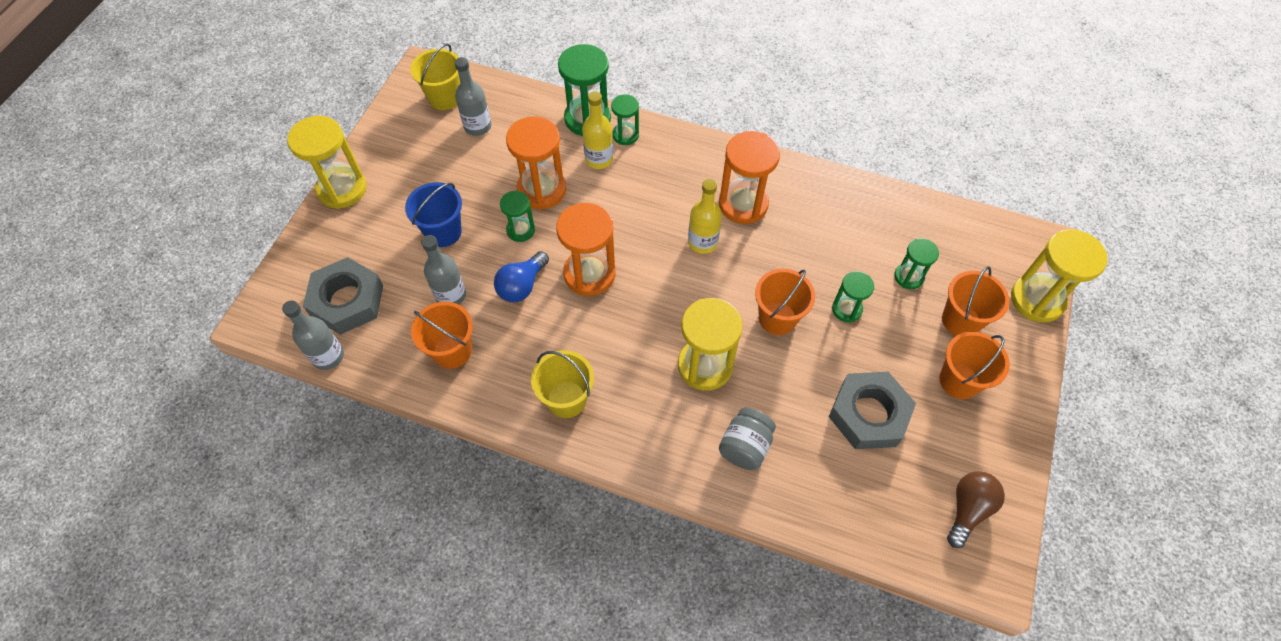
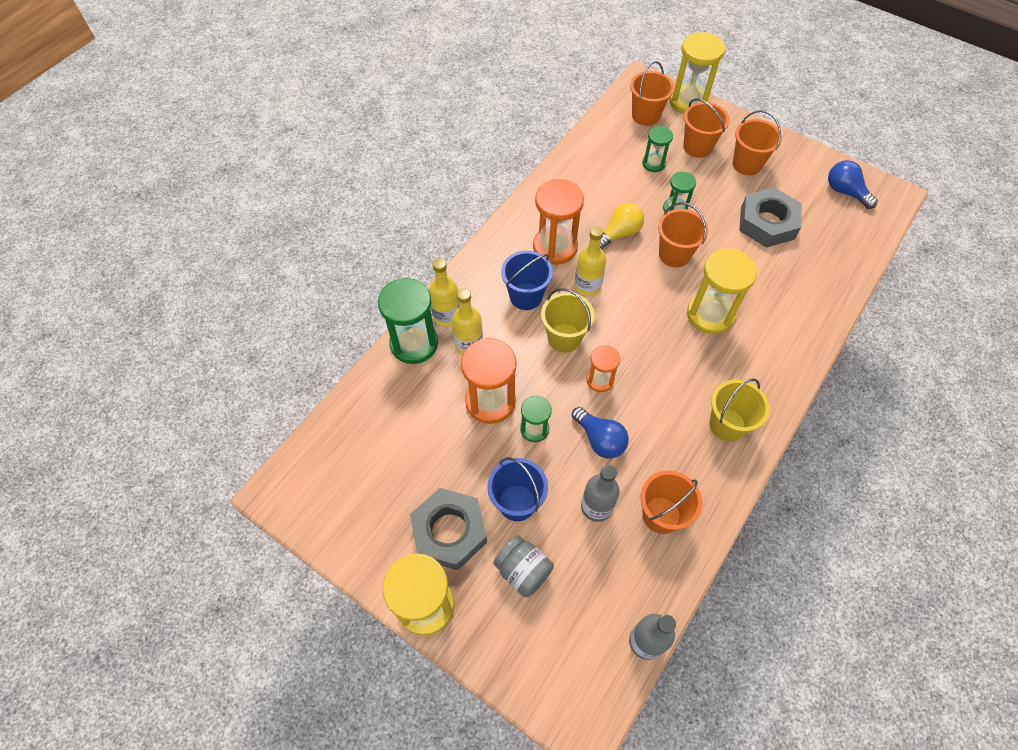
camera: 75 degrees left, 0 degrees up
grey nut [303,257,383,335] -> grey nut moved to [410,488,487,570]
yellow bucket [410,43,460,110] -> yellow bucket moved to [541,288,595,353]
grey bottle [455,57,491,136] -> none
orange hourglass [556,203,616,296] -> orange hourglass [586,345,620,392], size x0.57
green hourglass [611,94,639,145] -> yellow bottle [429,258,459,327]
grey jar [719,408,776,470] -> grey jar moved to [493,535,554,597]
brown light bulb [947,471,1005,548] -> blue light bulb [828,160,878,209]
none -> blue bucket [501,251,553,310]
none -> yellow light bulb [600,203,644,249]
none -> orange bucket [630,61,674,126]

